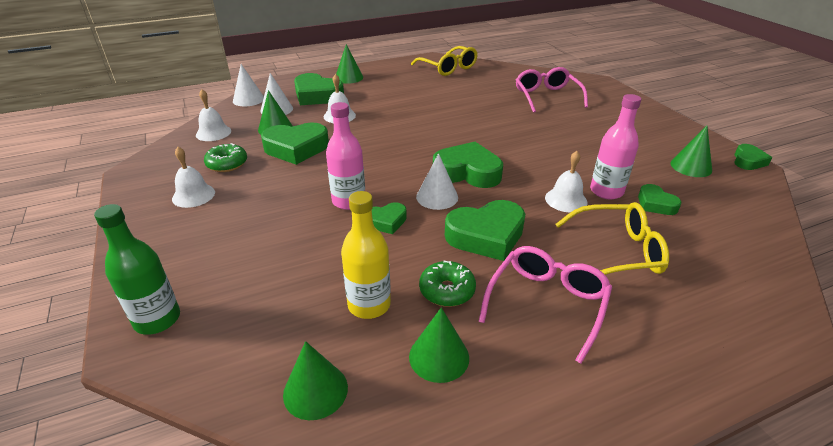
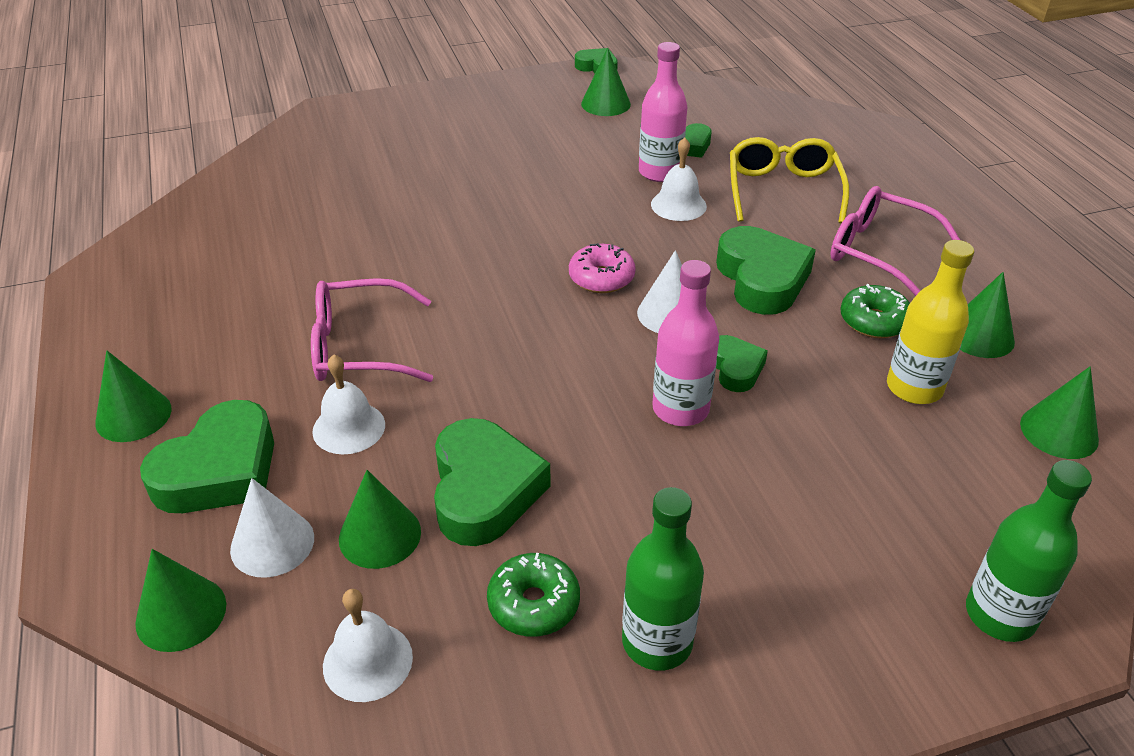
camera: 85 degrees left, 5 degrees up
white bell [172,147,215,208] -> green bottle [622,487,704,671]
white cone [233,64,264,107] -> green cone [135,549,226,652]
yellow glasses [411,46,478,76] -> none
green heart [433,142,503,188] -> pink donut [569,243,636,293]
pink glasses [516,67,588,113] -> pink glasses moved to [311,278,433,382]

